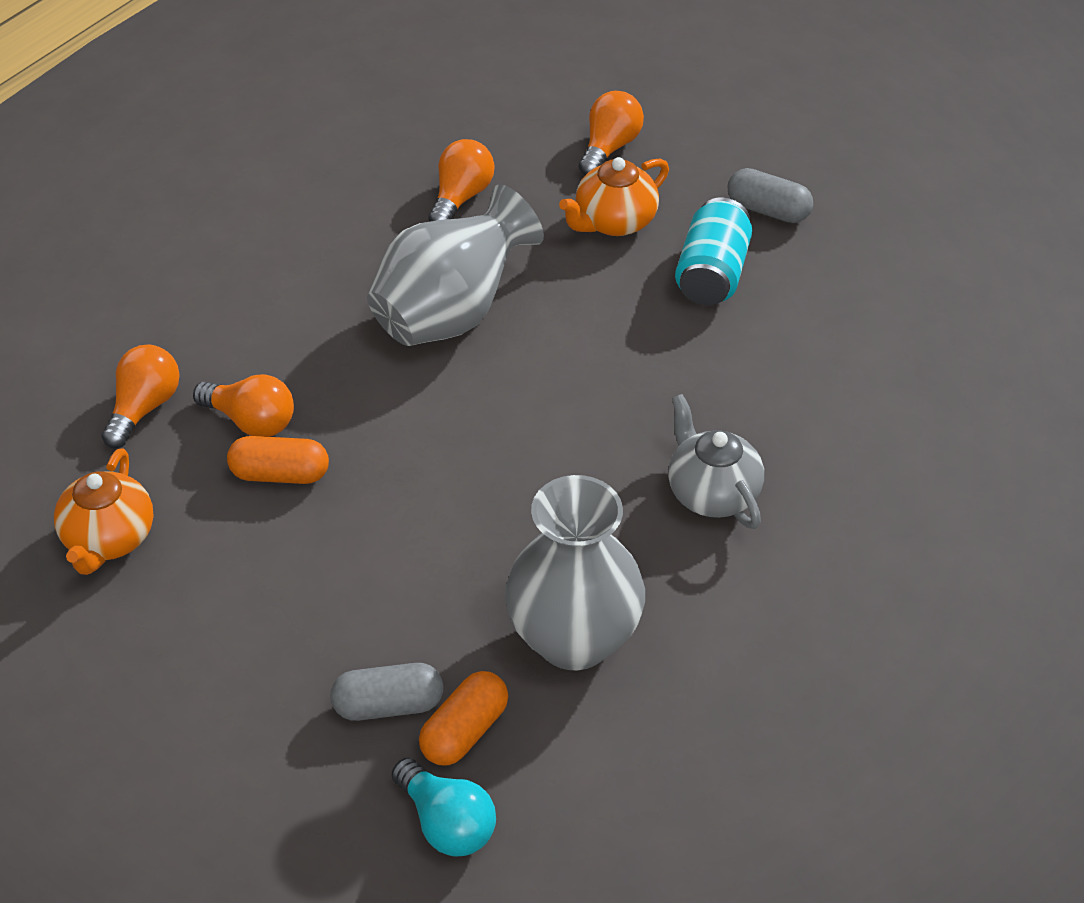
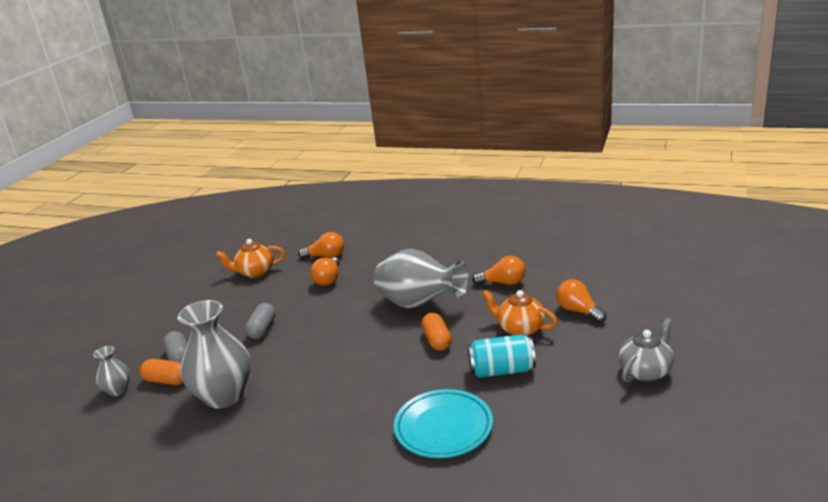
camera: 75 degrees right, 20 degrees down
orange capsule [227,436,329,484] -> orange capsule moved to [421,313,452,351]
turquoise light bulb [392,758,496,856] -> grey vase [93,346,130,396]
orange light bulb [579,91,644,175] -> orange light bulb turned 135 degrees counterclockwise [556,279,607,323]
grey teapot [668,394,764,529] -> grey teapot moved to [618,318,674,382]
grey capsule [728,168,813,223] -> grey capsule moved to [245,303,276,339]
none -> turquoise plate [394,389,493,458]

